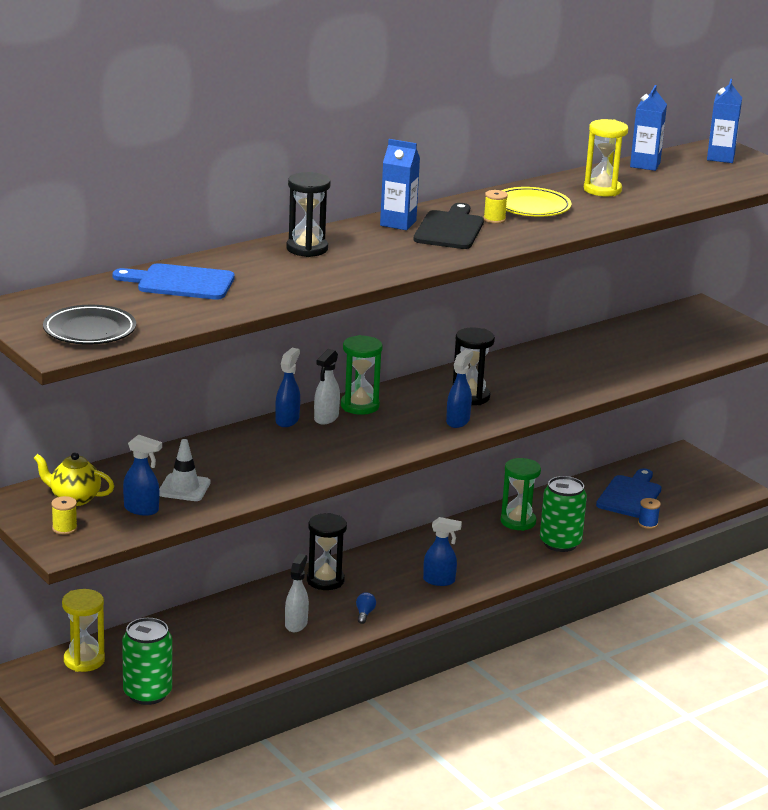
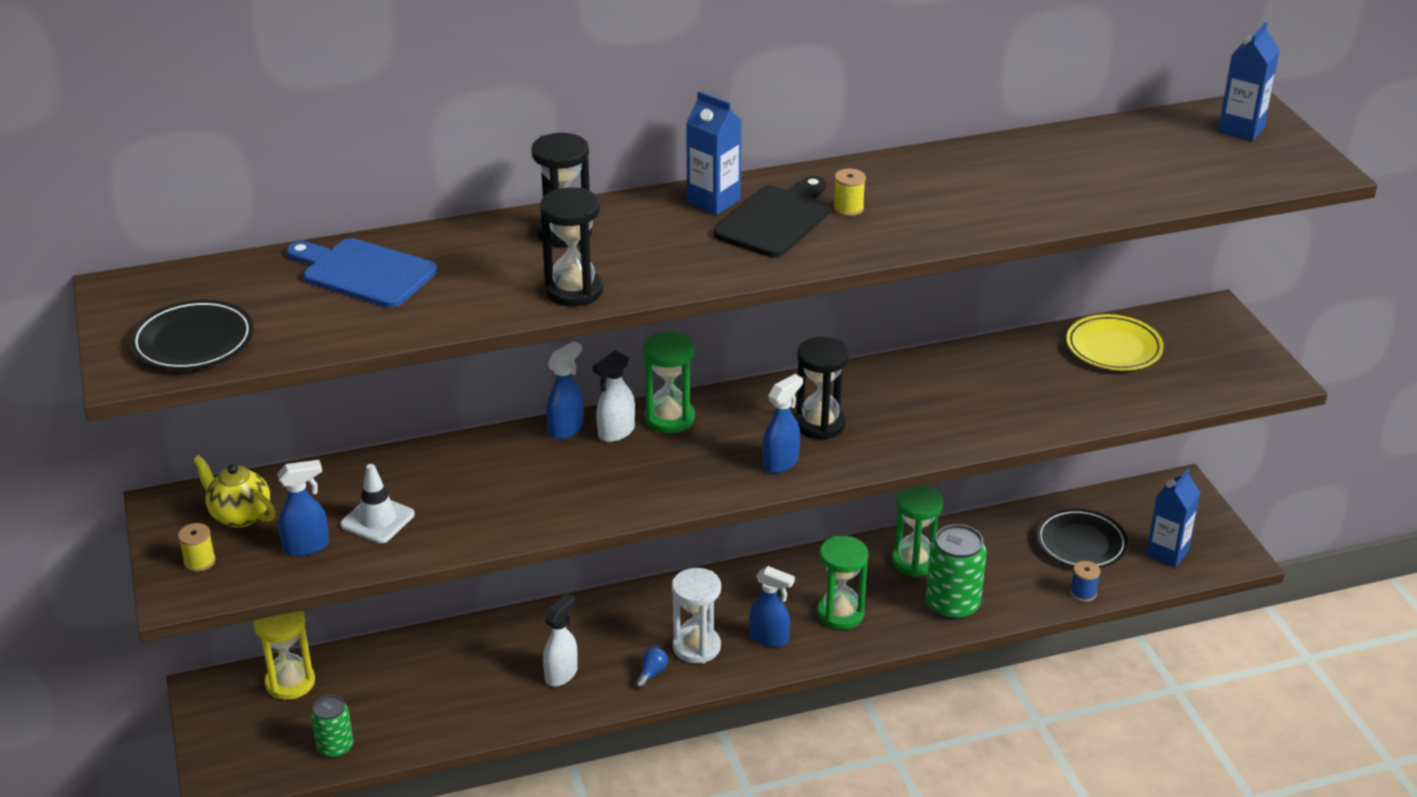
camera: 20 degrees right, 10 degrees up
green can [122,618,172,705] -> green can [311,695,353,758], size x0.61
blue spray bottle [123,434,162,516] -> blue spray bottle turned 60 degrees counterclockwise [277,460,329,556]
black hourglass [307,513,347,590] -> black hourglass moved to [540,187,603,306]
yellow plate [501,187,571,217] -> yellow plate moved to [1066,314,1164,371]
yellow hourglass [584,119,628,197] -> none
blue cutting board [596,468,662,518] -> black plate [1036,508,1128,568]
blue carton [630,85,667,171] -> blue carton moved to [1146,468,1201,567]
none -> white hourglass [672,568,721,664]
none -> green hourglass [817,536,868,630]

